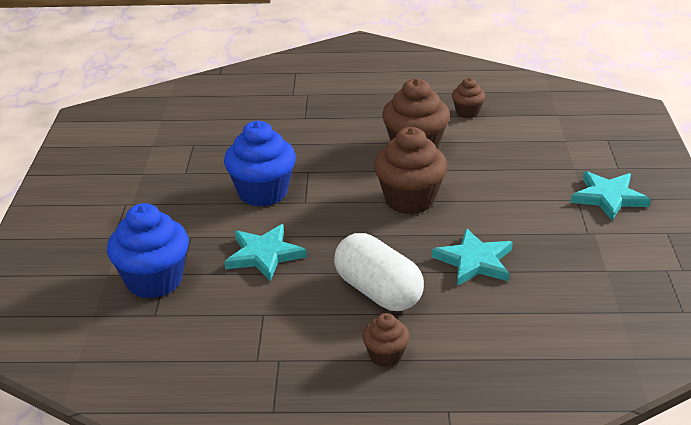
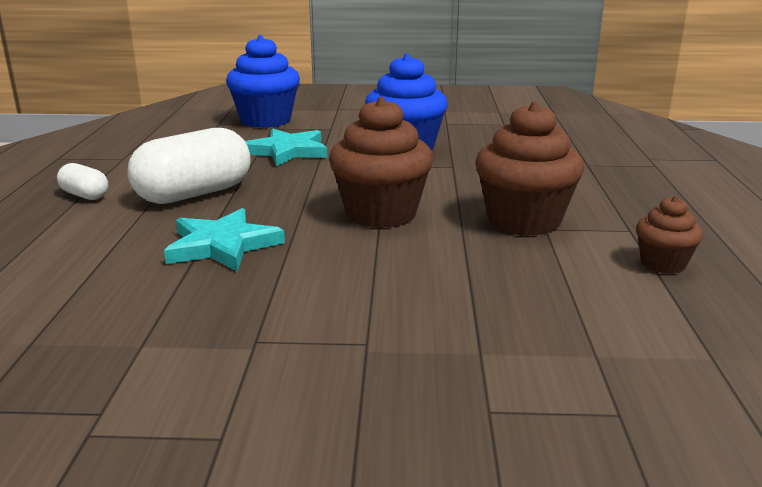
camera: 90 degrees right, 10 degrees down
brown cupcake [362,313,410,367] -> white capsule [57,163,108,200]
turquoise star [571,171,651,221] -> none

